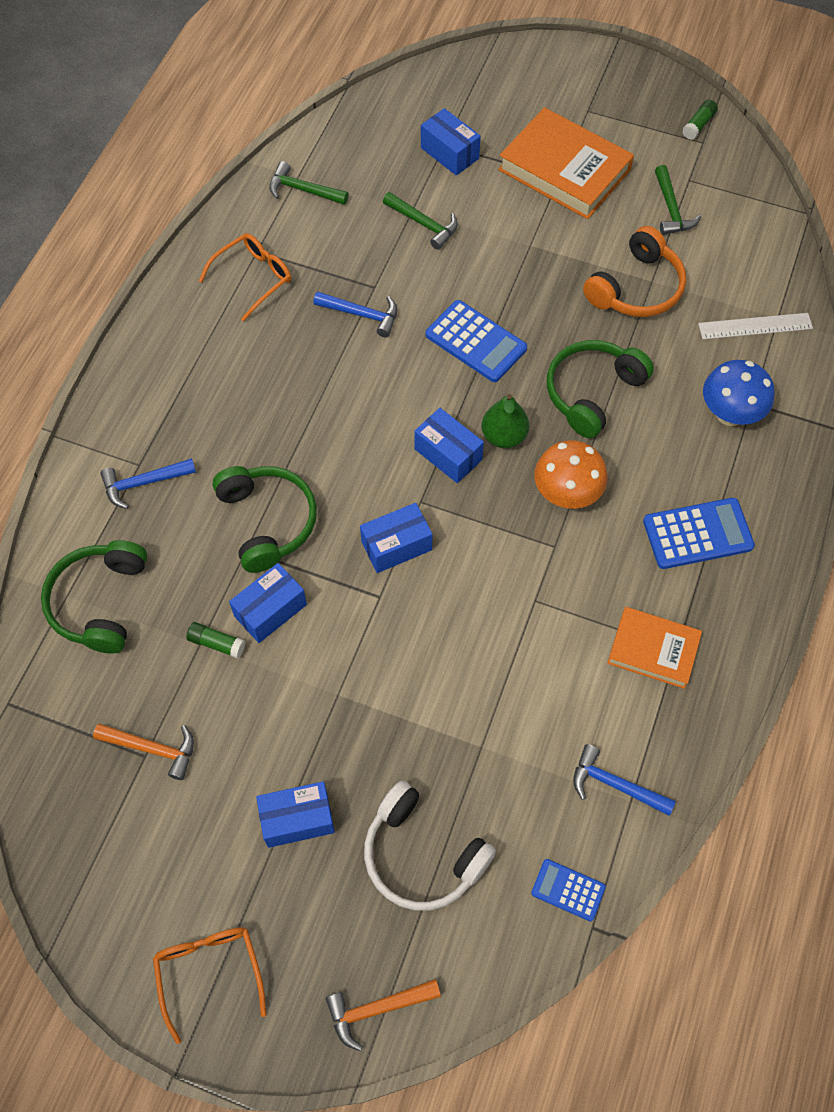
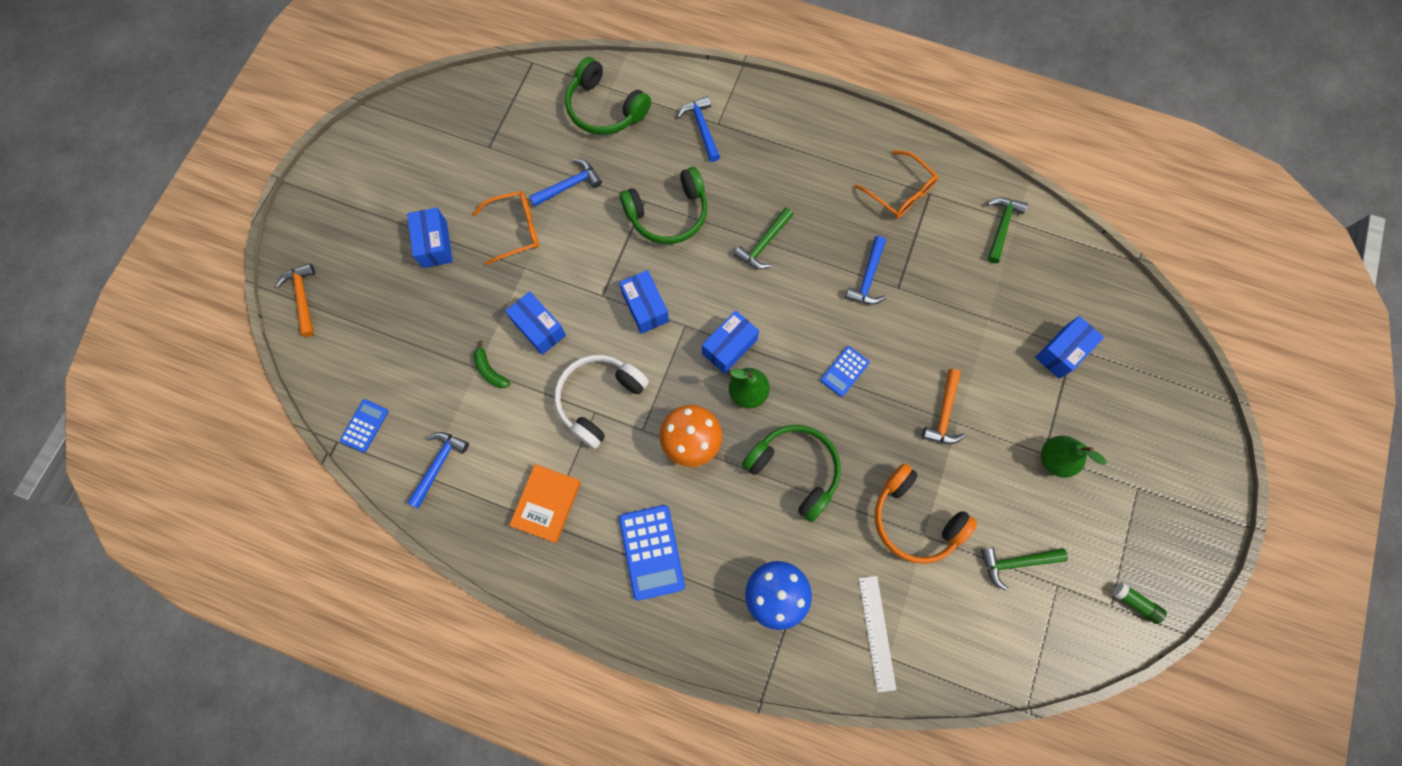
camera: 90 degrees right, 10 degrees up
green headphones [41,540,147,653] -> green headphones turned 150 degrees counterclockwise [565,57,651,135]
orange hammer [93,724,194,780] -> orange hammer moved to [922,369,966,444]
orange glasses [153,927,267,1044] -> orange glasses moved to [473,191,539,265]
green glue stick [186,622,245,658] -> blue hammer [529,159,602,207]
blue box [229,563,307,643] -> blue box moved to [505,291,566,355]
white headphones [364,781,496,911] -> white headphones moved to [554,355,649,449]
green hammer [383,192,458,250] -> green hammer moved to [734,207,793,269]
blue calculator [426,300,527,382] -> blue calculator [820,346,869,397], size x0.59
orange book [498,107,634,219] -> green pear [1041,436,1107,478]
none -> green banana [473,341,511,388]

